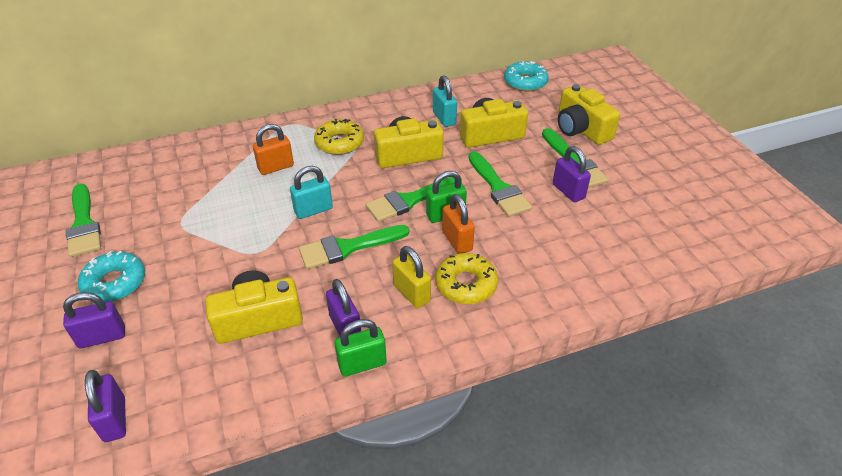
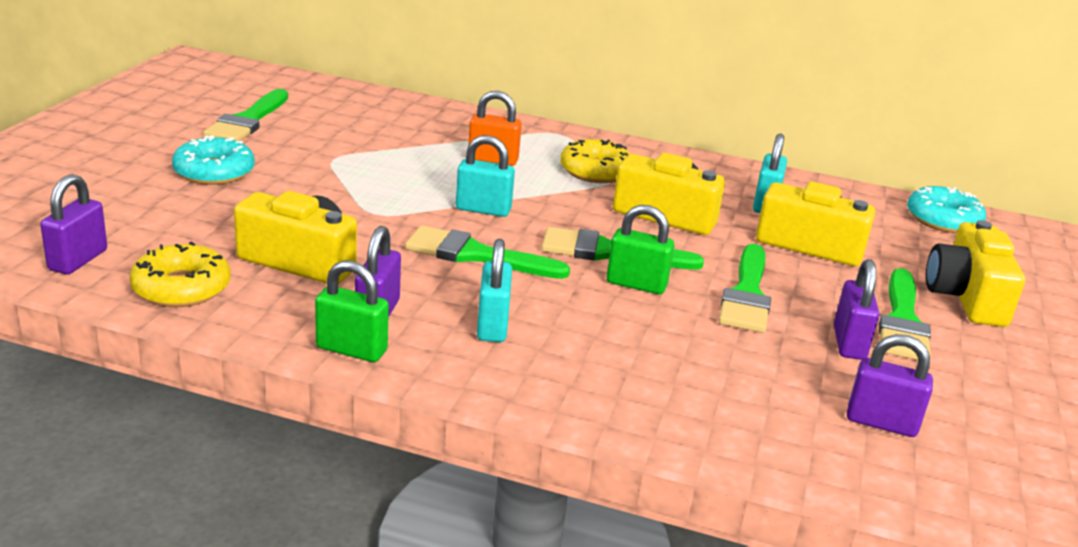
camera: 35 degrees right, 15 degrees down
purple padlock [63,292,125,349] -> purple padlock moved to [847,334,933,437]
yellow padlock [392,246,431,308] -> turquoise padlock [477,239,512,342]
yellow donut [435,253,498,304] -> yellow donut moved to [129,241,231,307]
orange padlock [442,194,475,254] -> none

